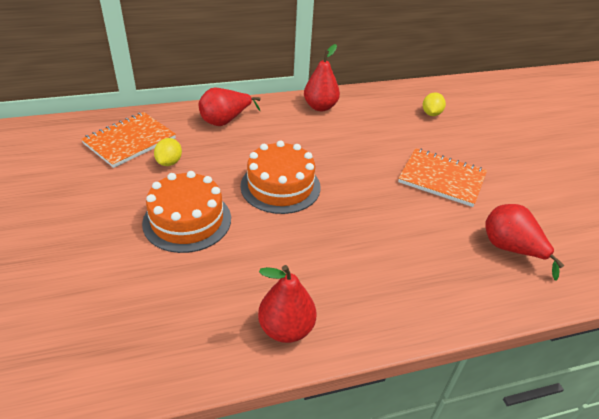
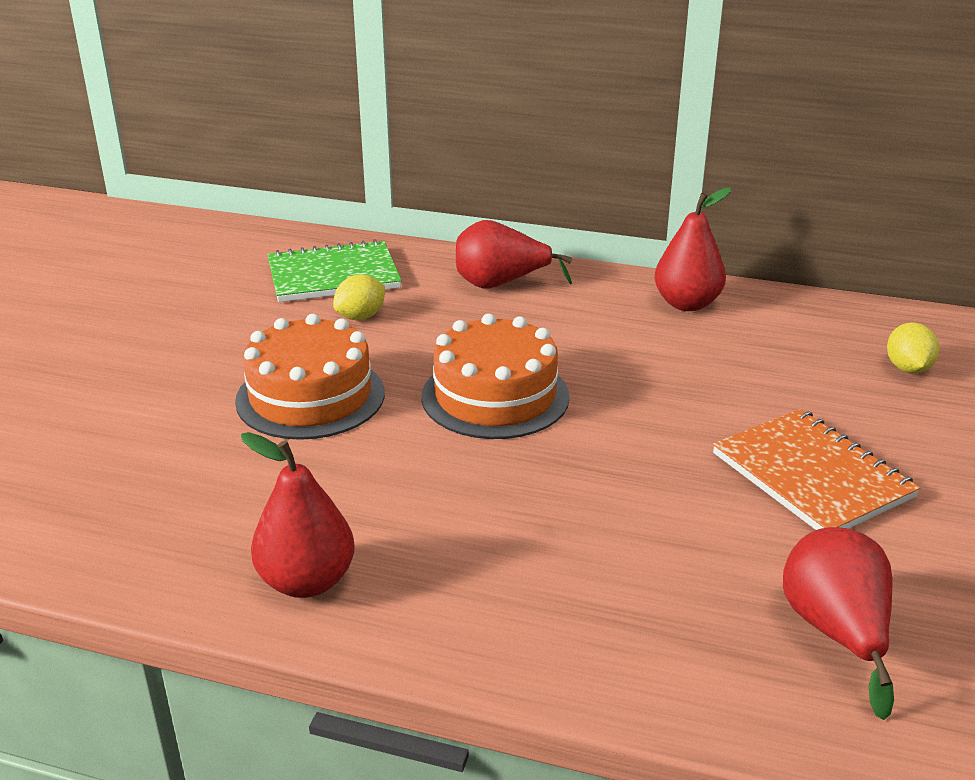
camera: 35 degrees right, 10 degrees down
orange notebook [81,112,176,168] -> green notebook [267,239,402,302]
yellow lemon [423,92,446,116] -> yellow lemon turned 45 degrees counterclockwise [887,322,939,373]

